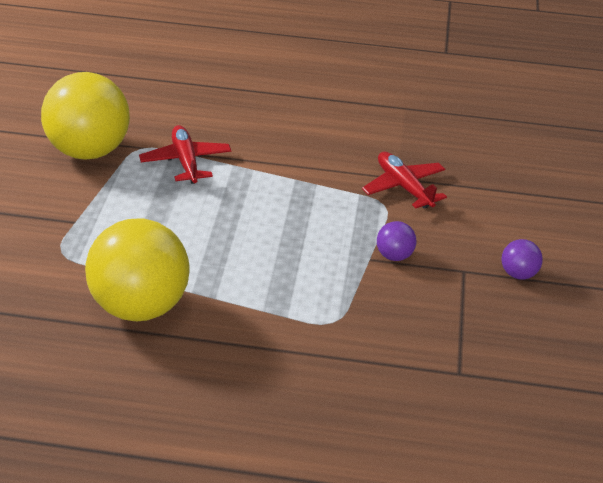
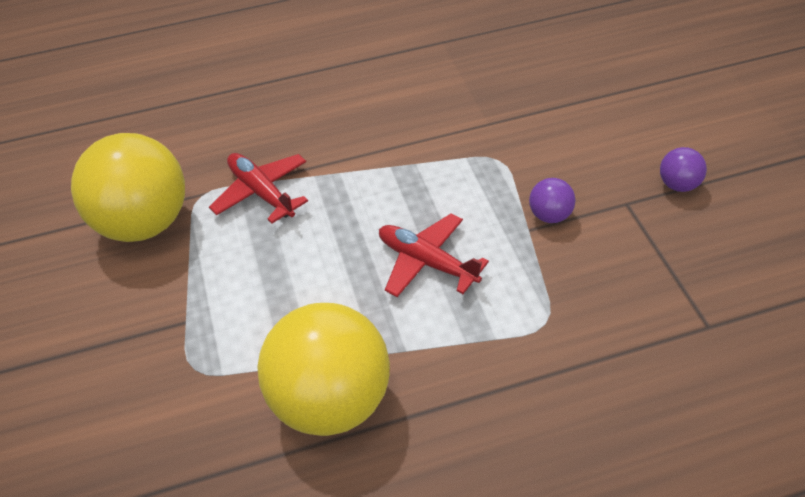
camera: 20 degrees left, 10 degrees up
red plane [362,152,447,209] -> red plane moved to [379,214,489,297]

